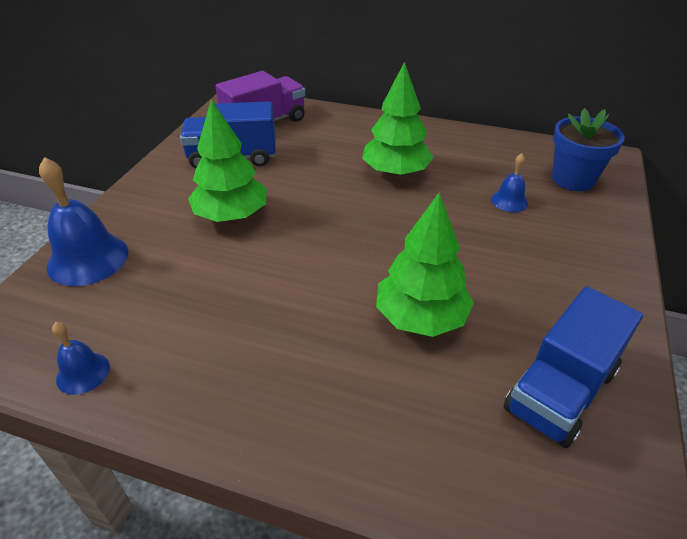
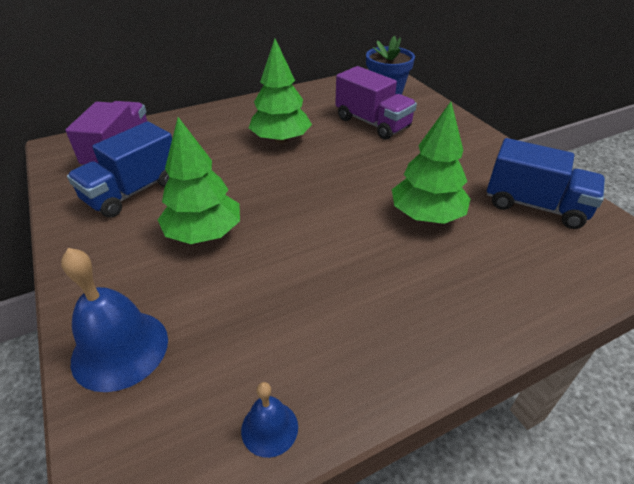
camera: 45 degrees left, 0 degrees up
blue bell [491,153,528,212] -> purple truck [335,66,417,140]
blue truck [503,286,643,448] -> blue truck turned 60 degrees counterclockwise [487,138,605,229]

